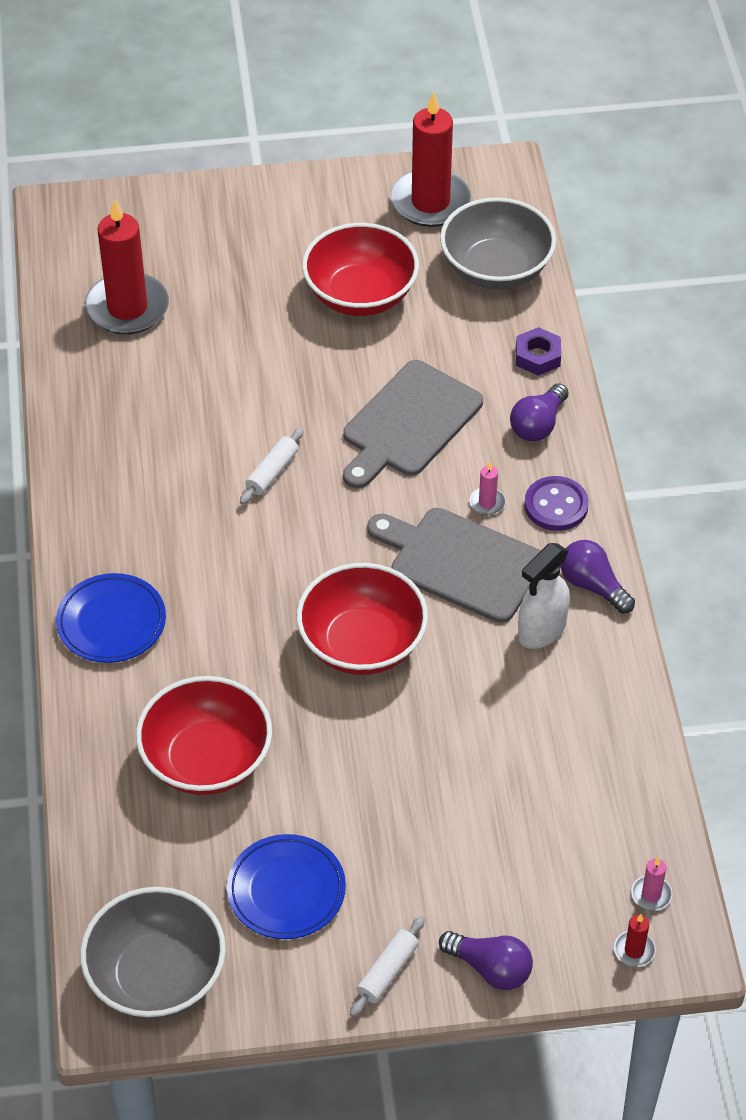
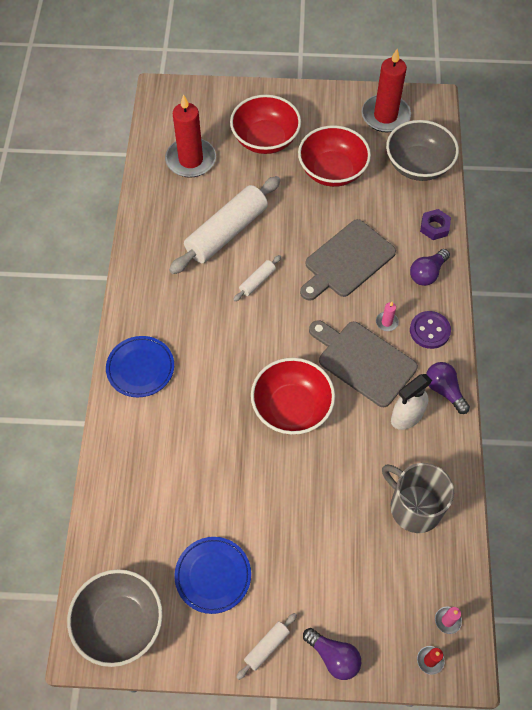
camera: 10 degrees right, 10 degrees up
red bowl [136,676,272,795] -> red bowl moved to [230,95,301,154]
none -> white rolling pin [169,176,281,274]
none -> grey mug [382,463,454,533]

